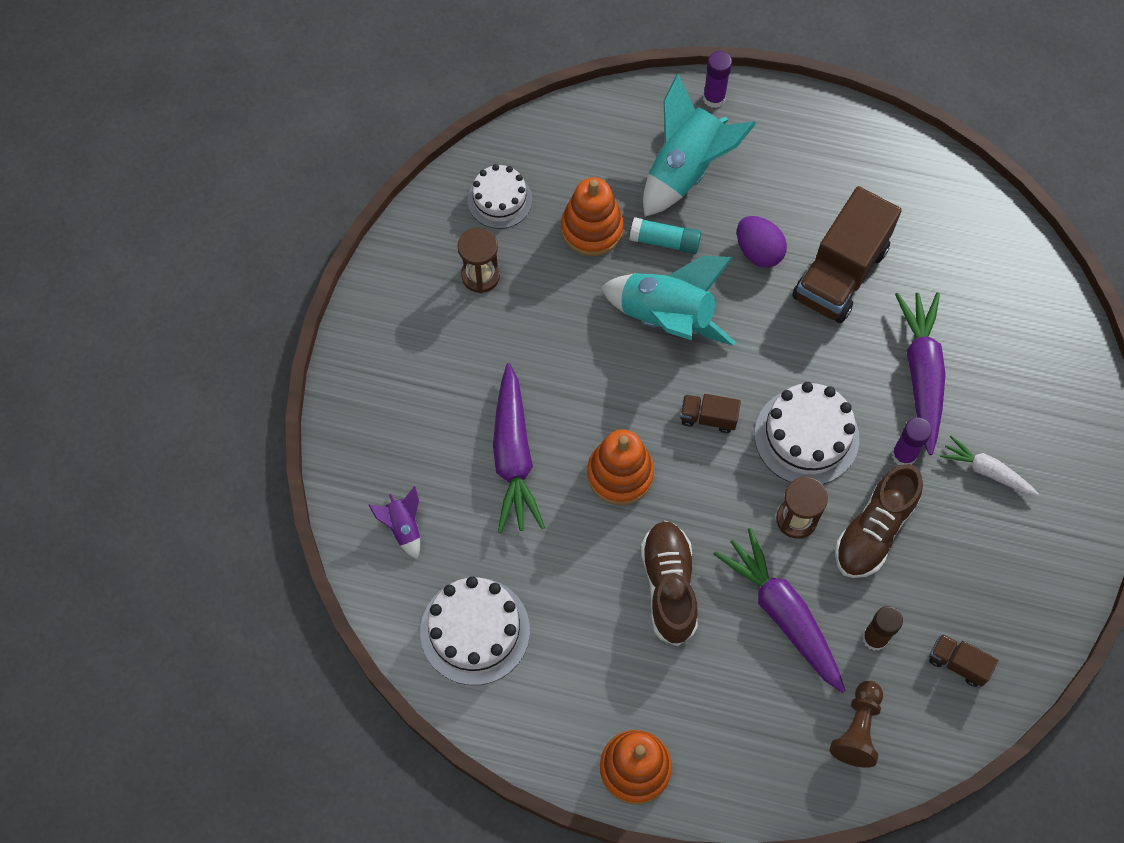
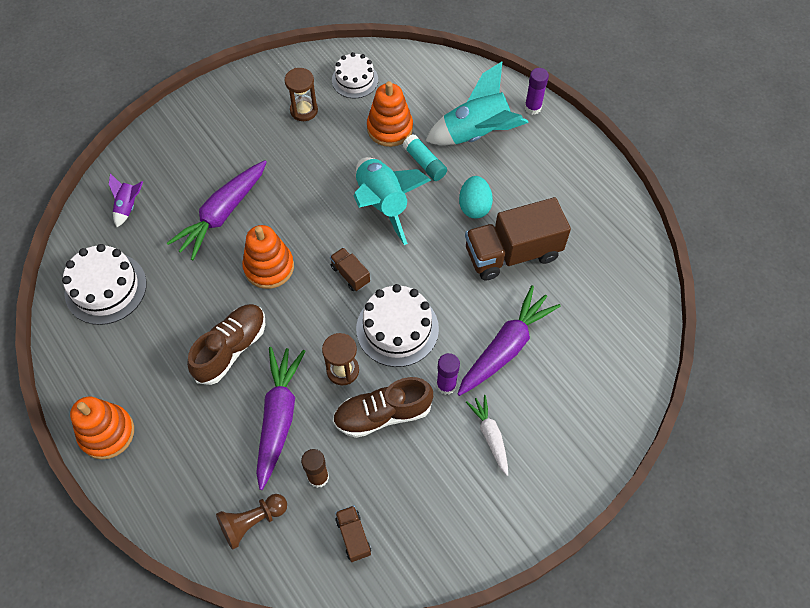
camera: 40 degrees right, 5 degrees down
purple egg [737,216,787,268] -> turquoise egg [459,176,493,219]

